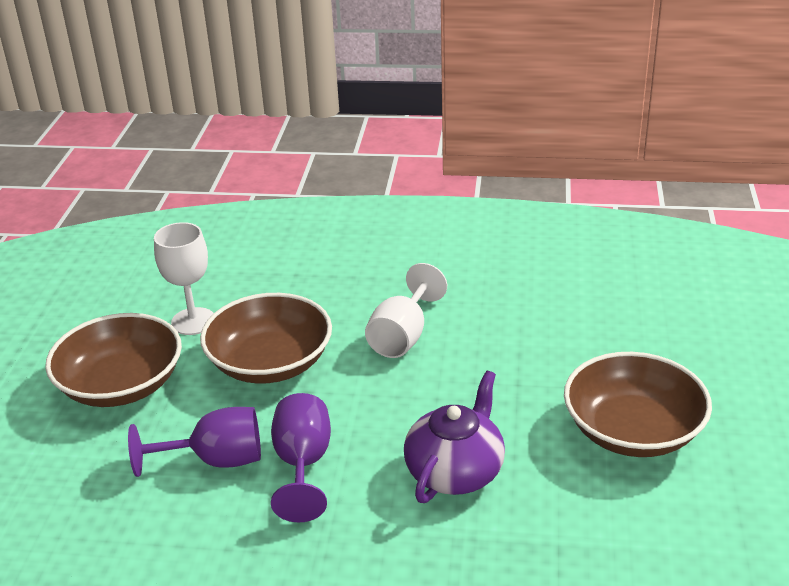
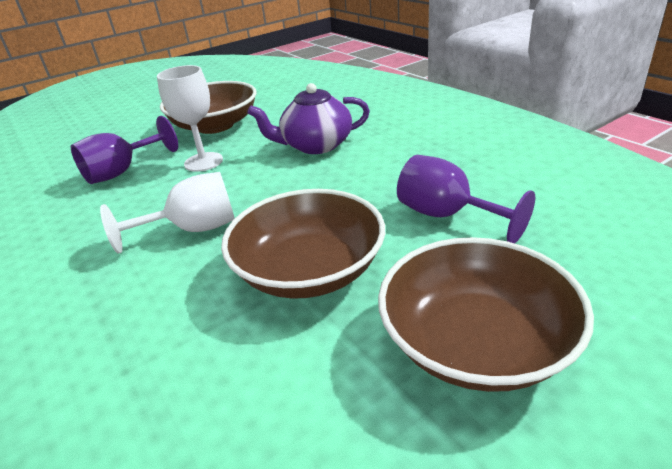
camera: 130 degrees left, 0 degrees up
white goblet [154,222,214,335] -> white goblet moved to [157,65,223,172]
purple goblet [271,393,331,522] -> purple goblet moved to [71,116,178,184]

